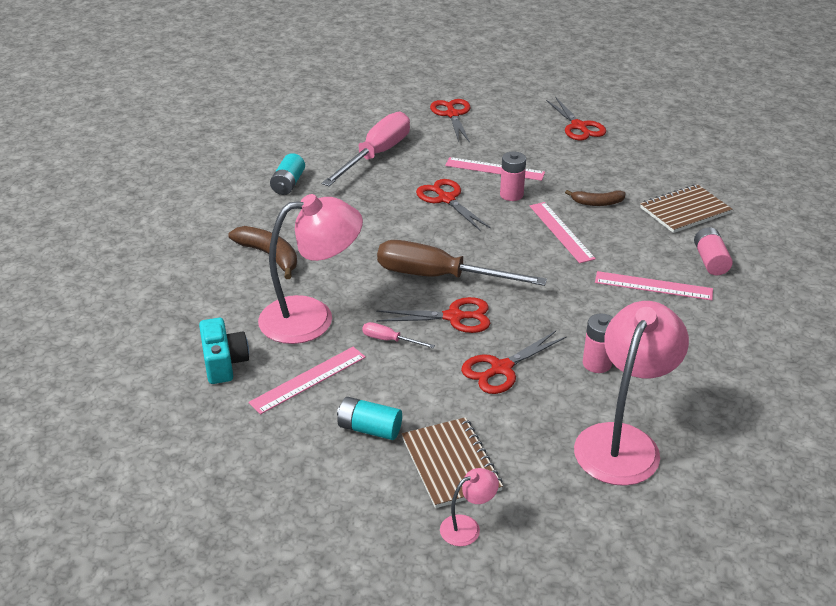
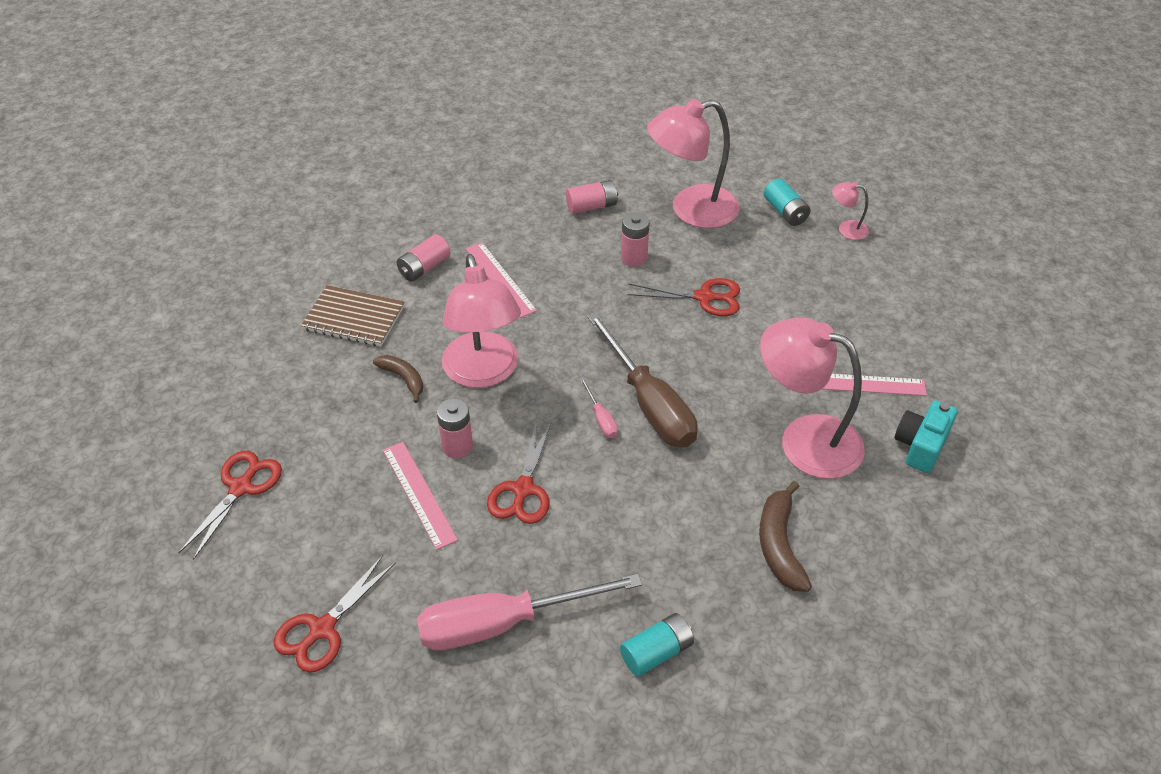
camera: 135 degrees left, 10 degrees up
turquoise battery [337,397,402,440] -> turquoise battery moved to [764,179,810,226]
pink screwdriver [362,322,435,348] -> pink screwdriver moved to [580,378,618,438]
red scissors [376,297,491,333] -> none
brown notebook [402,417,503,508] -> none
pink ruler [530,202,596,263] -> pink lamp [442,254,521,388]
none -> pink battery [566,180,618,214]

